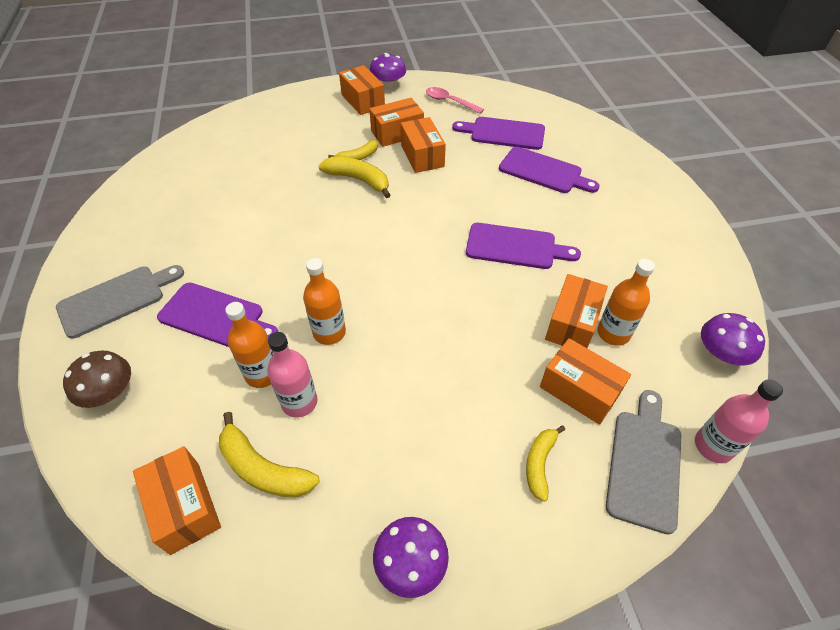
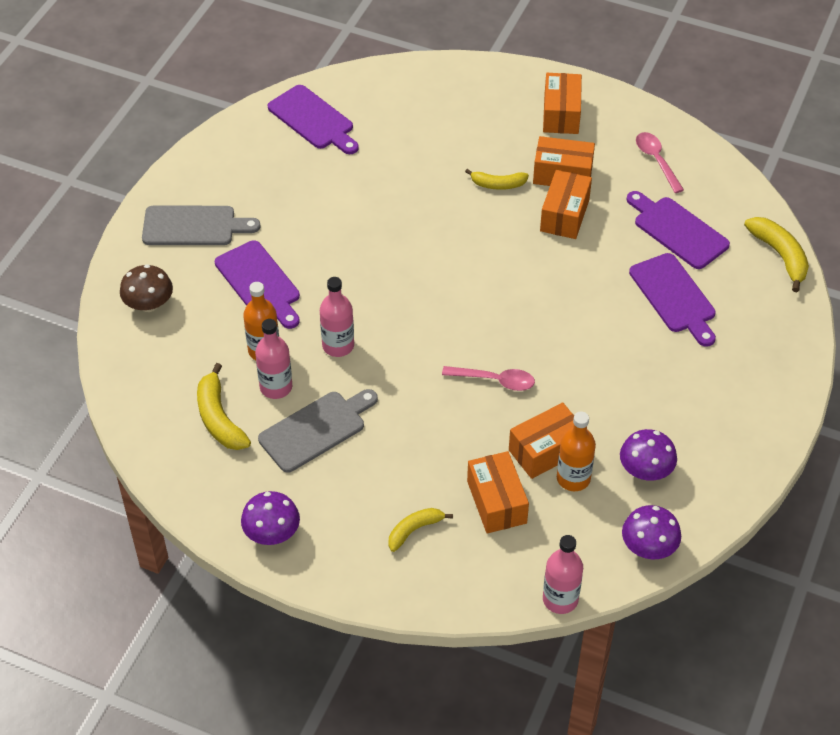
camera: 35 degrees right, 0 degrees up
orange box [133,446,221,555] -> none
orange bottle [303,258,346,345] -> pink bottle [320,277,354,357]
yellow banana [318,157,390,198] -> yellow banana moved to [744,217,809,292]
purple mushroom [370,53,406,90] -> purple mushroom moved to [620,429,677,481]
purple cutting board [466,223,581,269] -> purple cutting board moved to [268,85,359,154]
grey cutting board [606,390,681,535] -> grey cutting board moved to [258,389,378,473]
none -> pink spoon [442,366,535,391]

